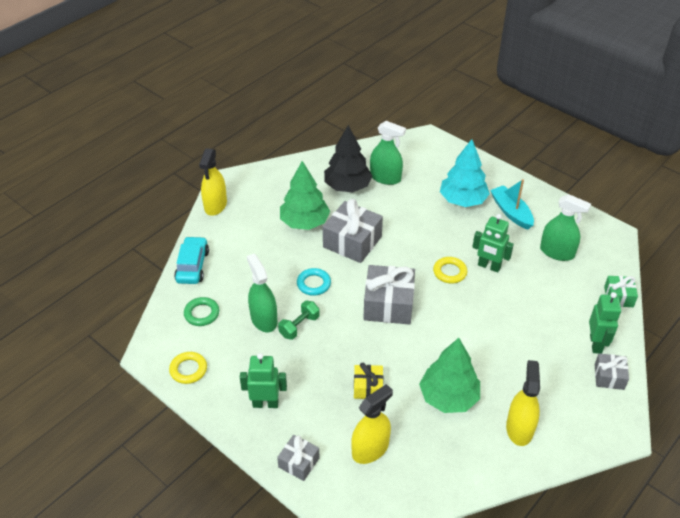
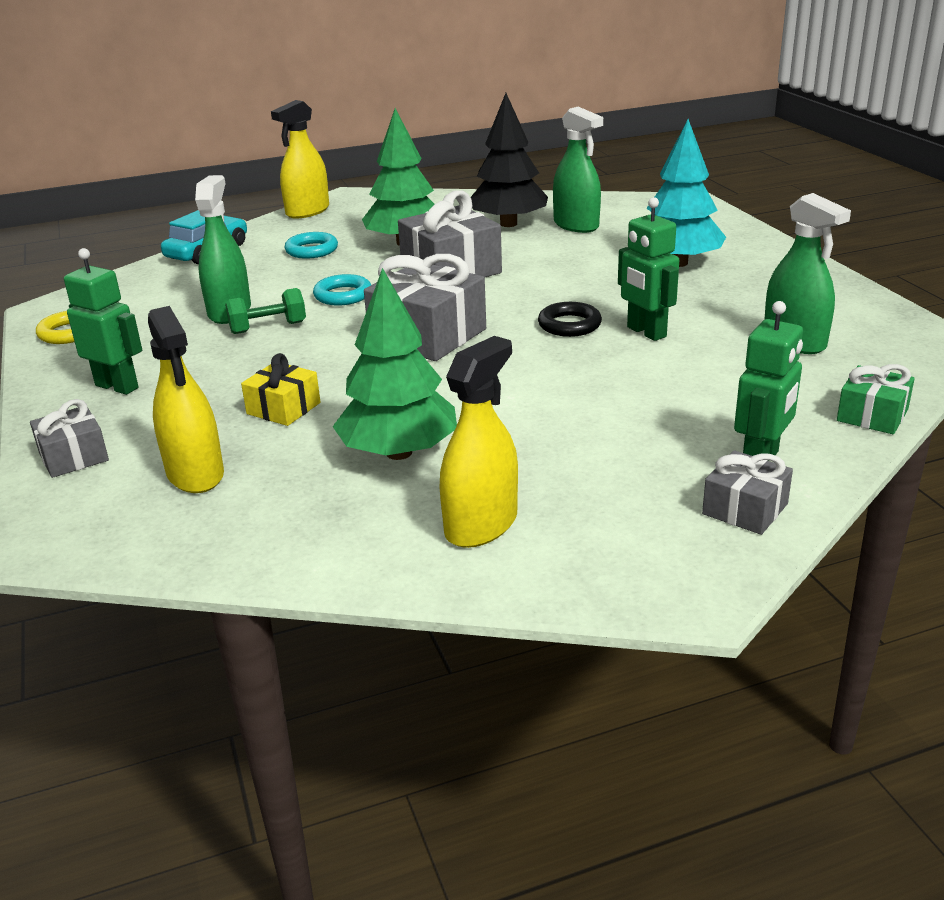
camera: 30 degrees right, 15 degrees down
green ring [184,297,219,326] -> none
yellow spray bottle [351,384,393,464] -> yellow spray bottle turned 75 degrees clockwise [148,306,224,493]
yellow ring [433,257,467,284] -> black ring [538,302,602,337]
turquoise boat [490,179,534,230] -> none
none -> turquoise ring [285,232,338,259]

